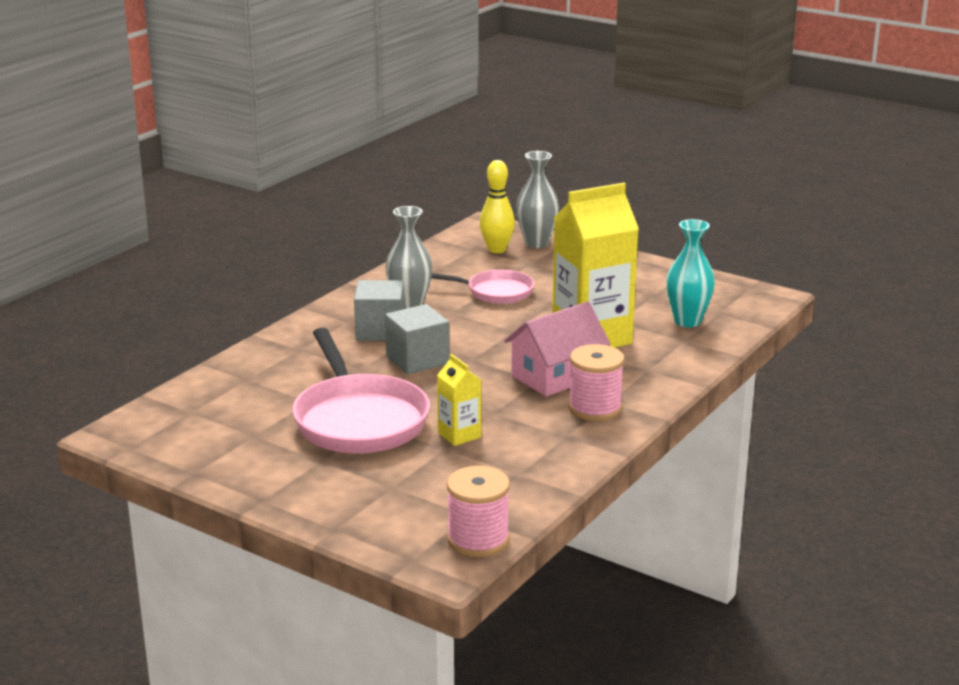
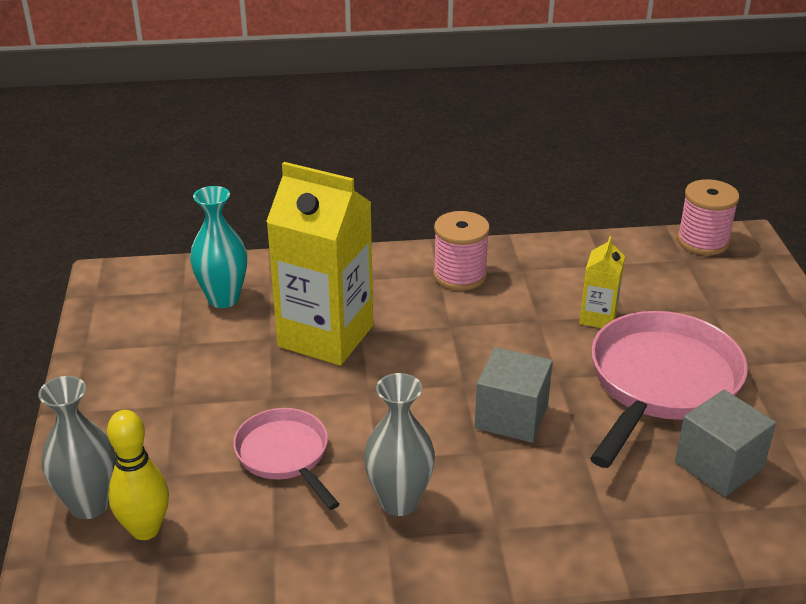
camera: 130 degrees left, 10 degrees up
grey cube [354,280,404,341] -> grey cube moved to [675,390,776,497]
pink house [504,301,611,397] -> none

